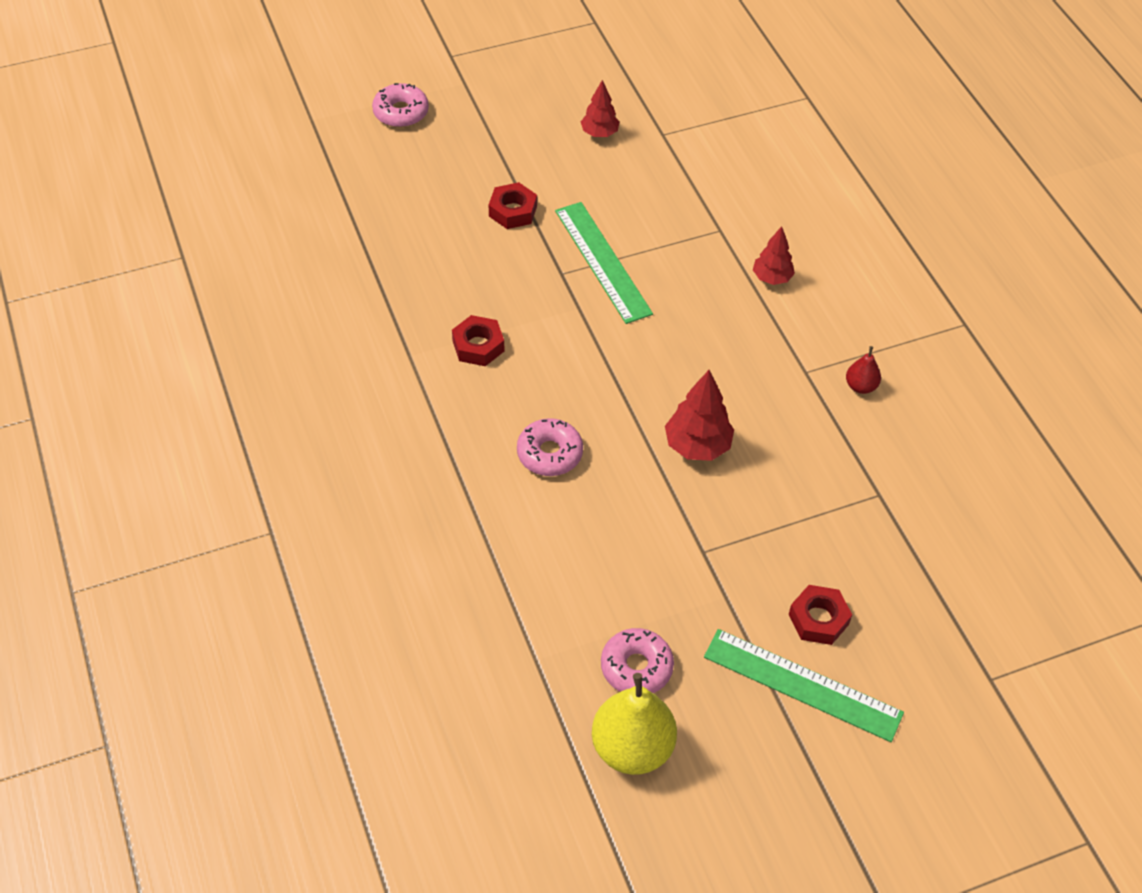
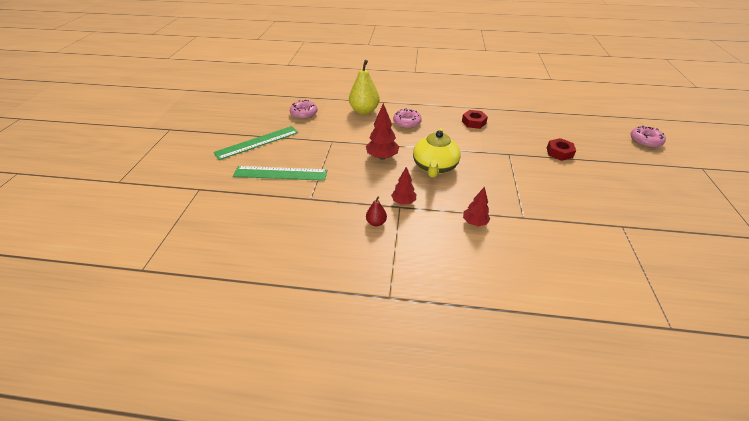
camera: 120 degrees right, 10 degrees down
green ruler [555,202,653,324] -> green ruler moved to [233,166,327,181]
red tree [581,80,619,137] -> red tree moved to [391,167,416,205]
yellow pear [592,673,677,775] -> yellow pear moved to [349,60,379,115]
red nut [789,585,852,645] -> none
none -> yellow teapot [413,128,461,178]

